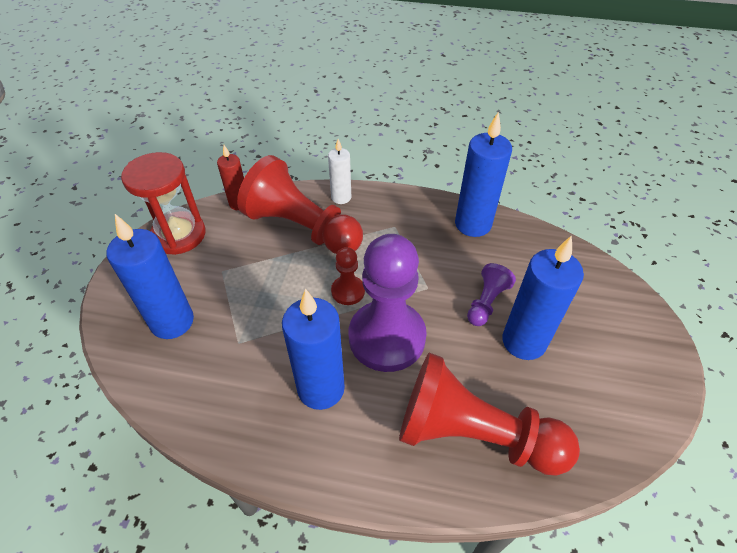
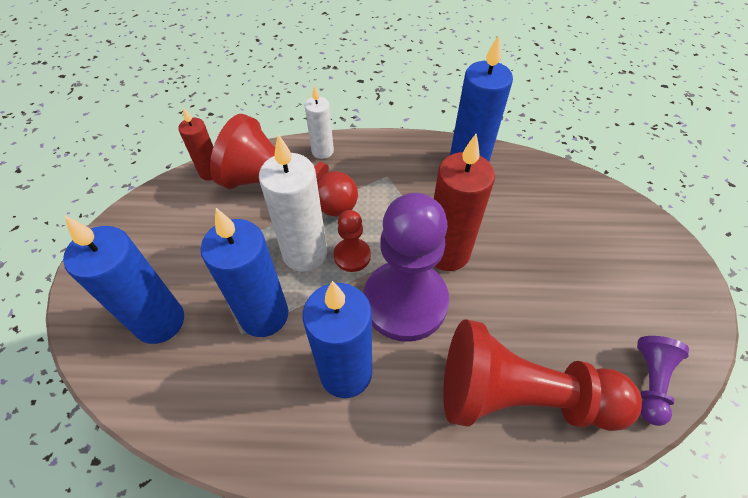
camera: 10 degrees left, 5 degrees up
red hourglass [121,152,206,255] -> none
purple pawn [467,263,516,326] -> purple pawn moved to [637,336,689,426]
blue candle [502,235,584,360] -> blue candle moved to [200,208,288,337]
none -> white candle [259,134,327,272]
none -> red candle [434,134,495,271]

